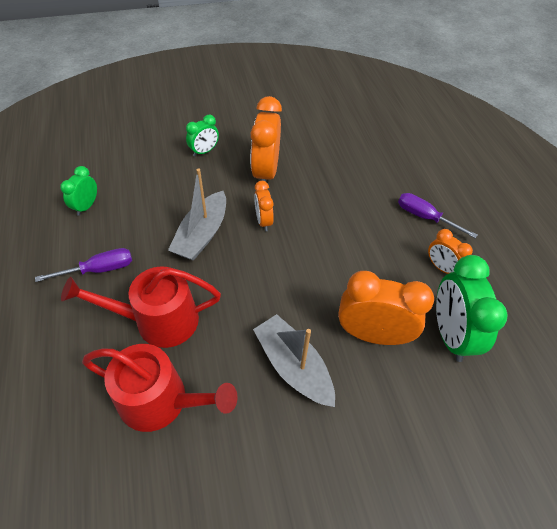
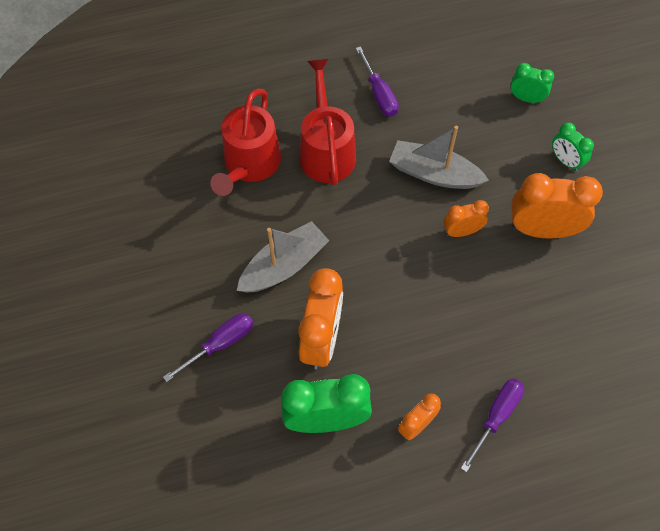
camera: 90 degrees right, 10 degrees up
green clock [60,166,97,216] -> green clock moved to [511,63,554,103]
none -> purple screwdriver [163,313,253,382]

